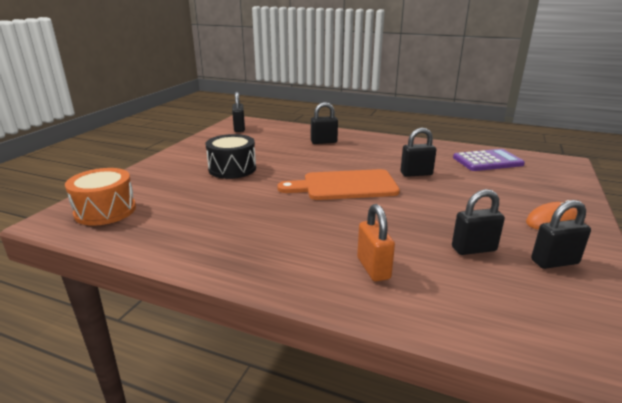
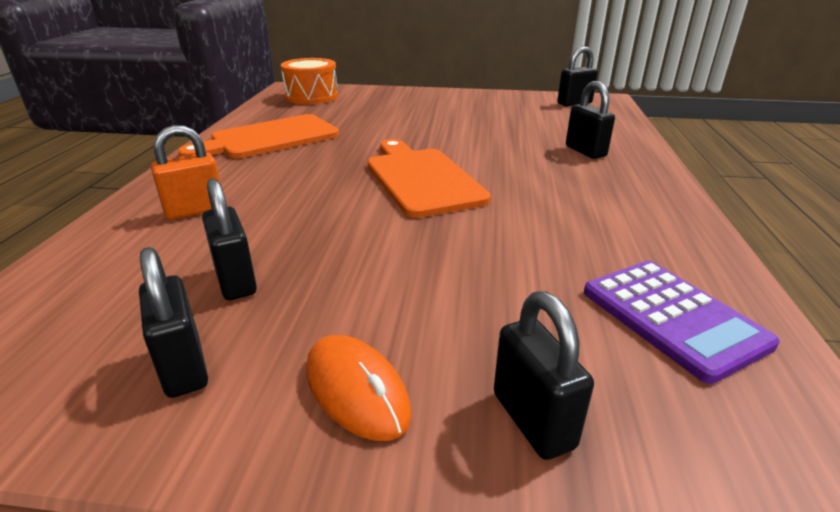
camera: 75 degrees right, 5 degrees up
black drum [205,134,256,179] -> none
black padlock [401,128,436,177] -> black padlock moved to [494,291,594,460]
none -> orange cutting board [178,114,339,158]

